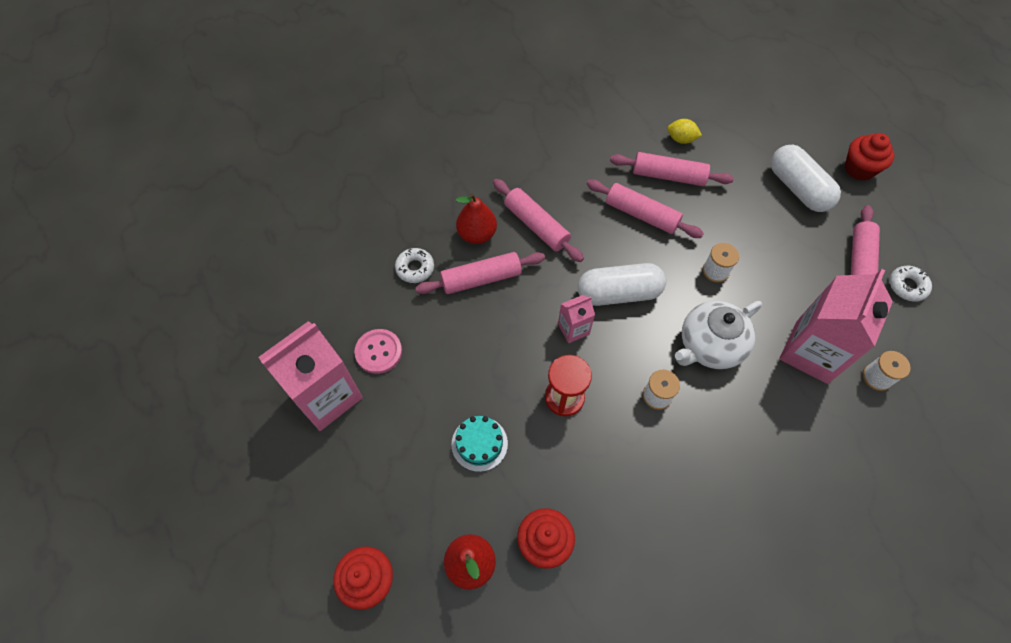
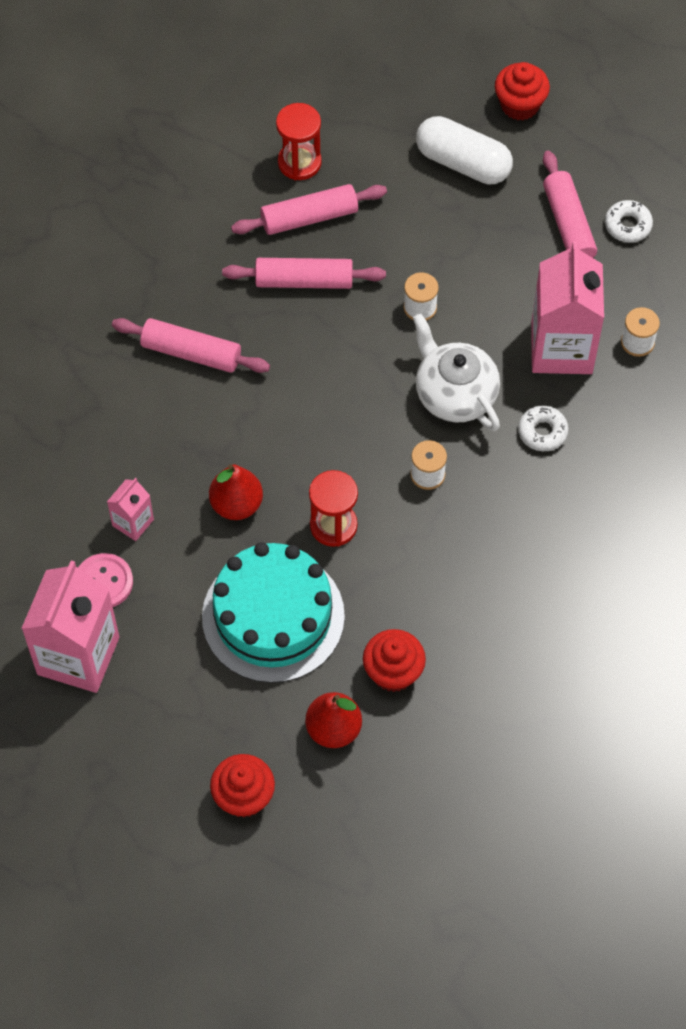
camera: 30 degrees left, 0 degrees up
white donut [395,248,434,283] -> white donut moved to [518,406,569,451]
pink rolling pin [415,252,545,294] -> none
turquoise cake [451,416,508,472] -> turquoise cake [202,542,345,683], size x2.14
red pear [456,193,497,244] -> red pear moved to [209,464,263,520]
pink carton [558,295,595,343] -> pink carton moved to [107,478,154,541]
white capsule [578,263,666,306] -> none
yellow lemon [667,119,702,144] -> red hourglass [276,103,322,180]
white teapot [675,301,762,369] -> white teapot turned 120 degrees clockwise [413,313,500,431]

